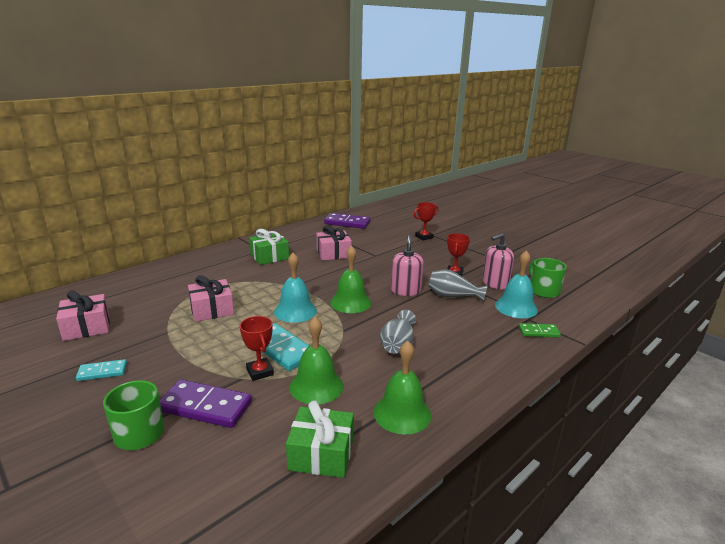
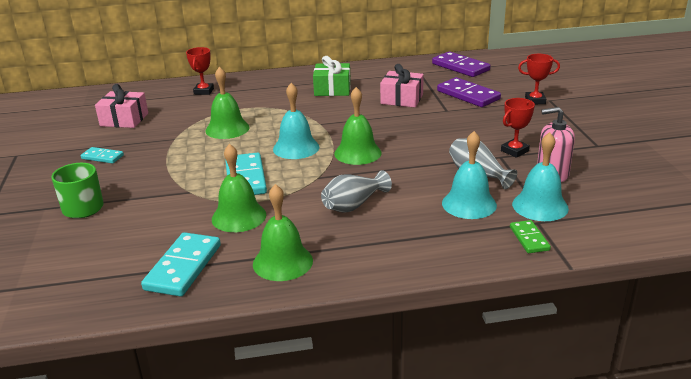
camera: 35 degrees right, 5 degrees up
purple domino [160,379,252,428] -> purple domino moved to [437,77,501,107]
pink gift [188,275,234,322] -> green bell [205,67,250,139]
red trophy [240,316,274,381] -> red trophy moved to [186,47,214,95]
green gift [286,400,354,478] -> turquoise domino [141,232,221,297]
pink soap dispenser [391,235,424,296] -> none
green domino [519,323,561,338] -> green domino turned 45 degrees clockwise [510,220,551,253]
green mug [529,258,567,298] -> none
none -> turquoise bell [442,131,497,219]

